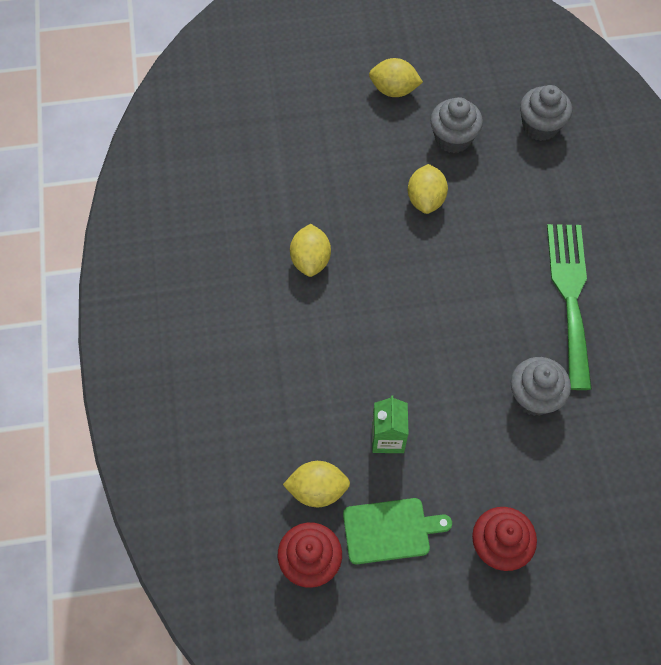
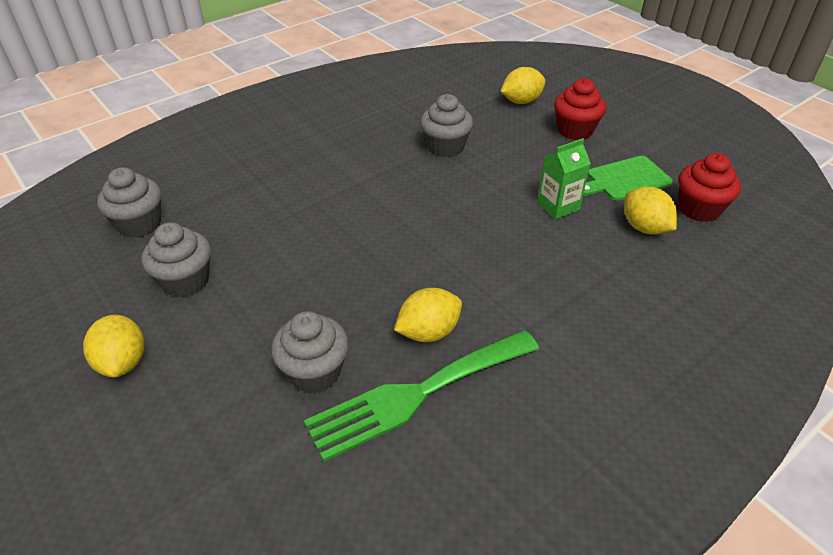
camera: 120 degrees left, 20 degrees down
green cutting board [343,498,452,564] -> green cutting board turned 75 degrees counterclockwise [583,156,673,201]
yellow lemon [408,164,448,214] -> yellow lemon moved to [500,67,546,104]
green fork [547,224,592,390] -> green fork moved to [304,330,539,462]
none -> grey cupcake [271,311,349,393]

